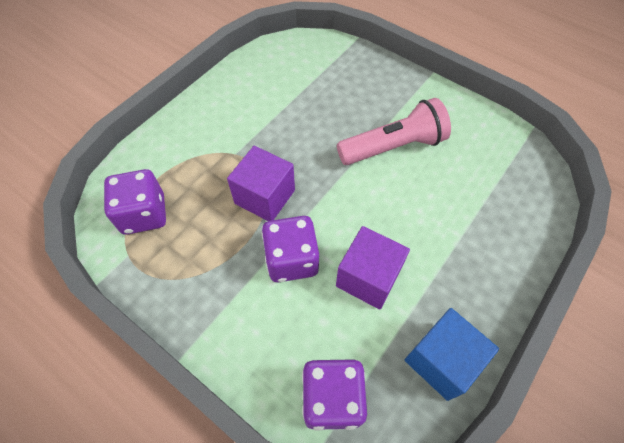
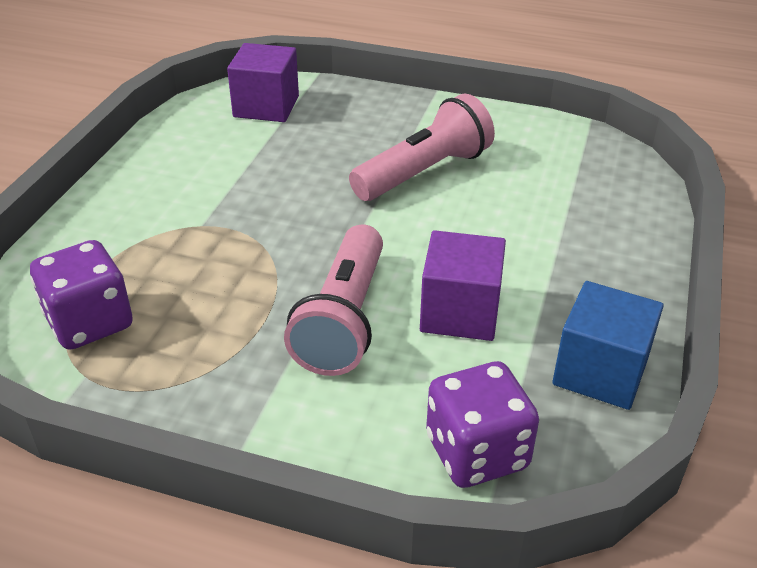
camera: 20 degrees left, 20 degrees down
purple cube [227,146,295,221] -> purple cube moved to [227,43,299,122]
purple dice [262,216,319,282] -> pink flashlight [284,224,383,376]

